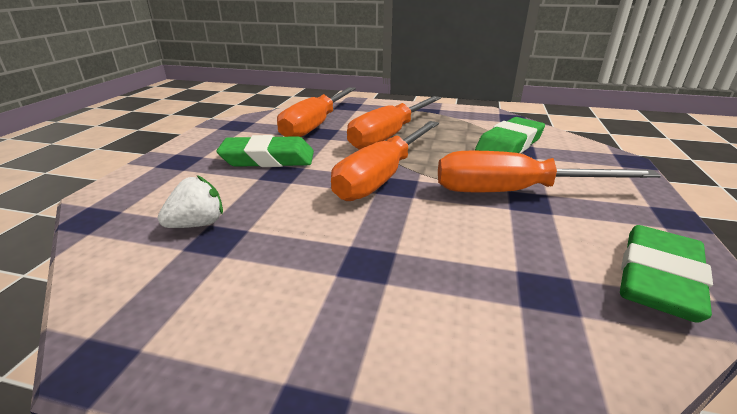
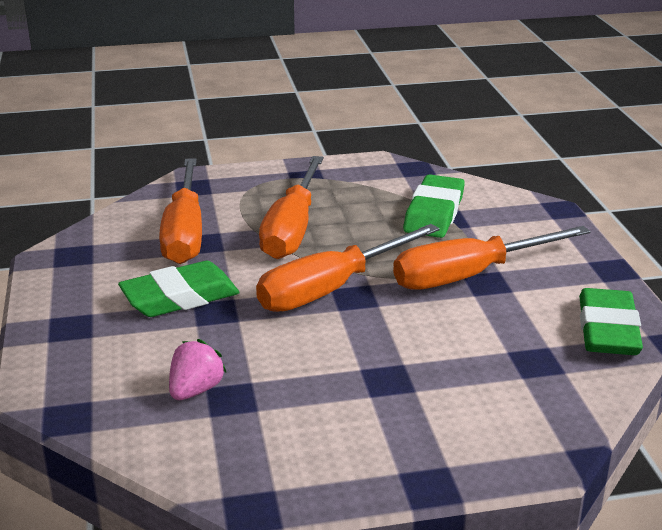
camera: 25 degrees left, 0 degrees up
white strawberry [158,175,223,228] -> pink strawberry [169,339,227,400]
orange screwdriver [331,121,439,201] -> orange screwdriver turned 45 degrees clockwise [256,224,440,312]

